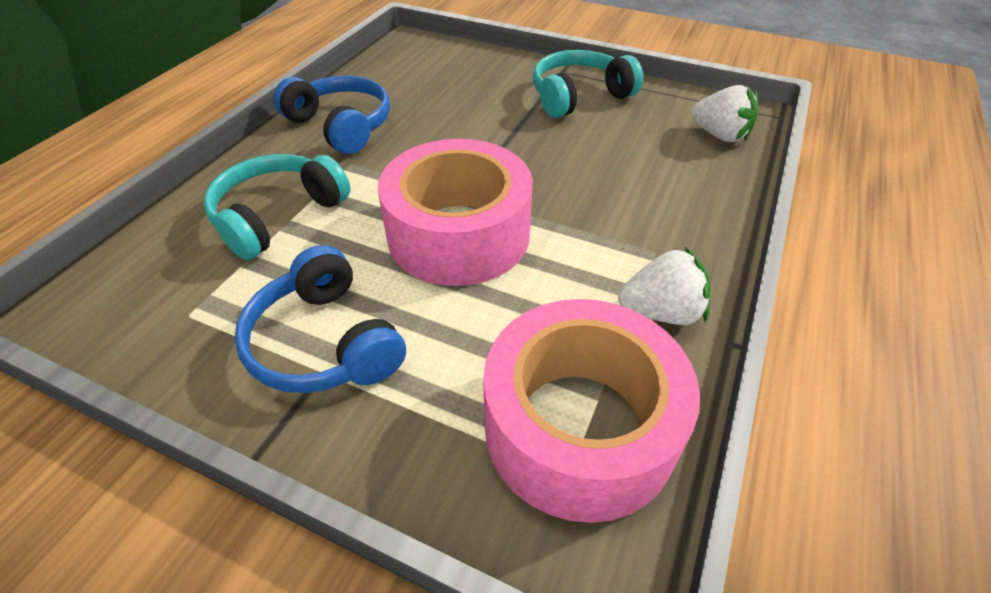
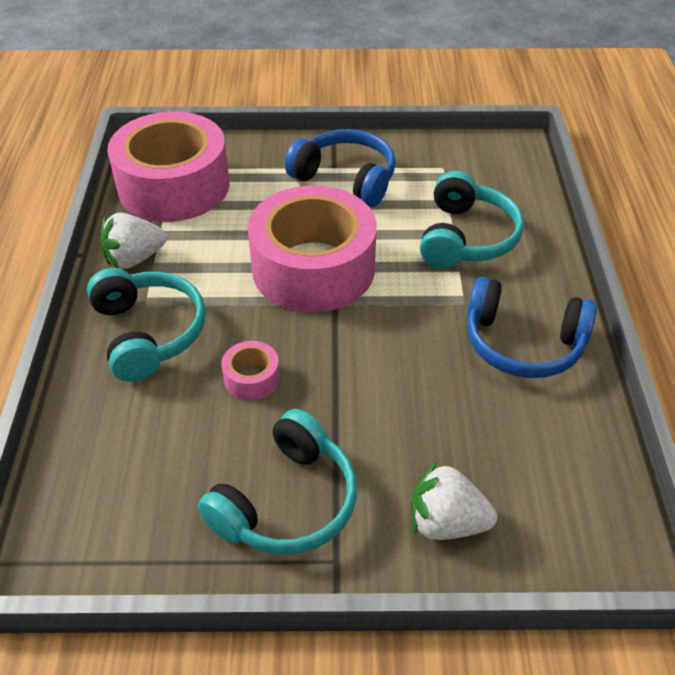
camera: 155 degrees right, 0 degrees up
white strawberry [691,85,758,142] -> white strawberry moved to [411,461,497,540]
none -> turquoise headphones [87,268,206,382]
none -> pink tape [222,341,280,400]

